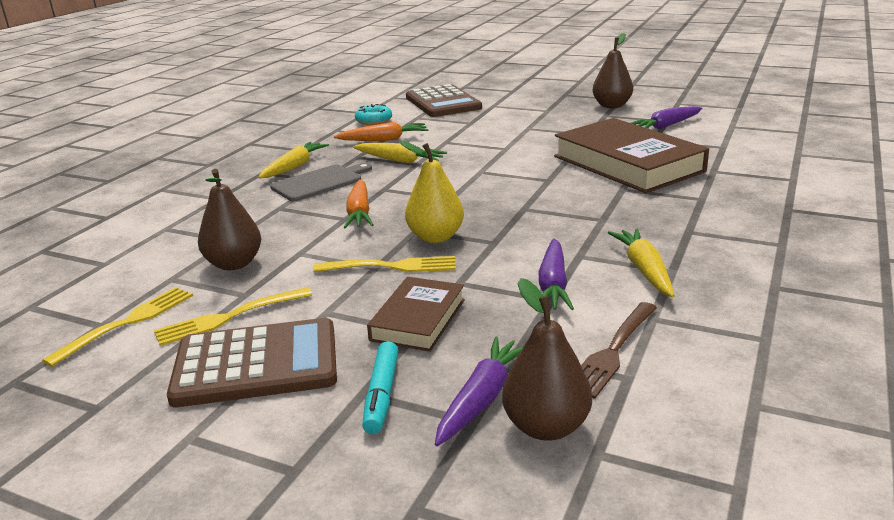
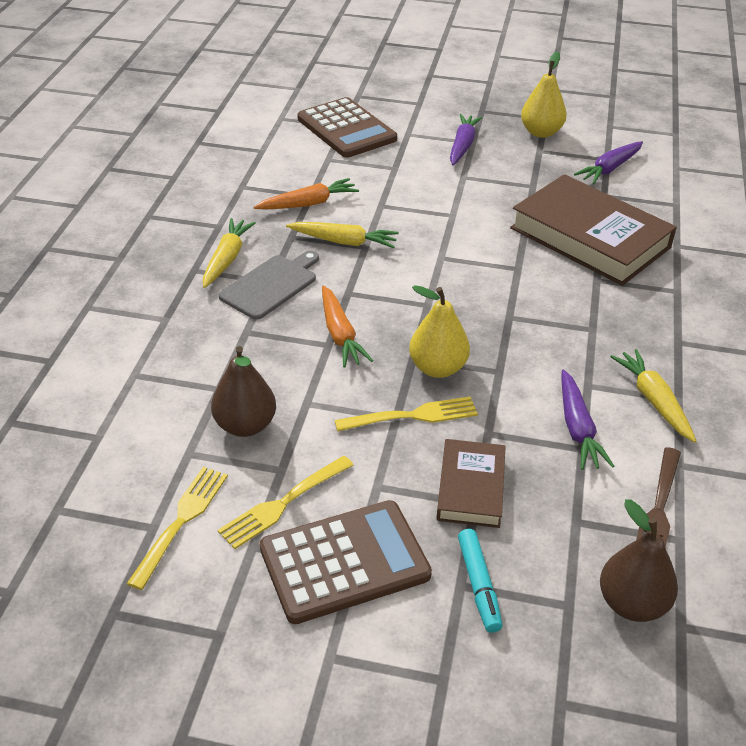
camera: 15 degrees left, 15 degrees up
turquoise donut [355,104,392,125] -> none
purple carrot [435,336,524,446] -> purple carrot moved to [450,114,482,165]
brown pear [593,33,633,108] -> yellow pear [521,51,566,138]

